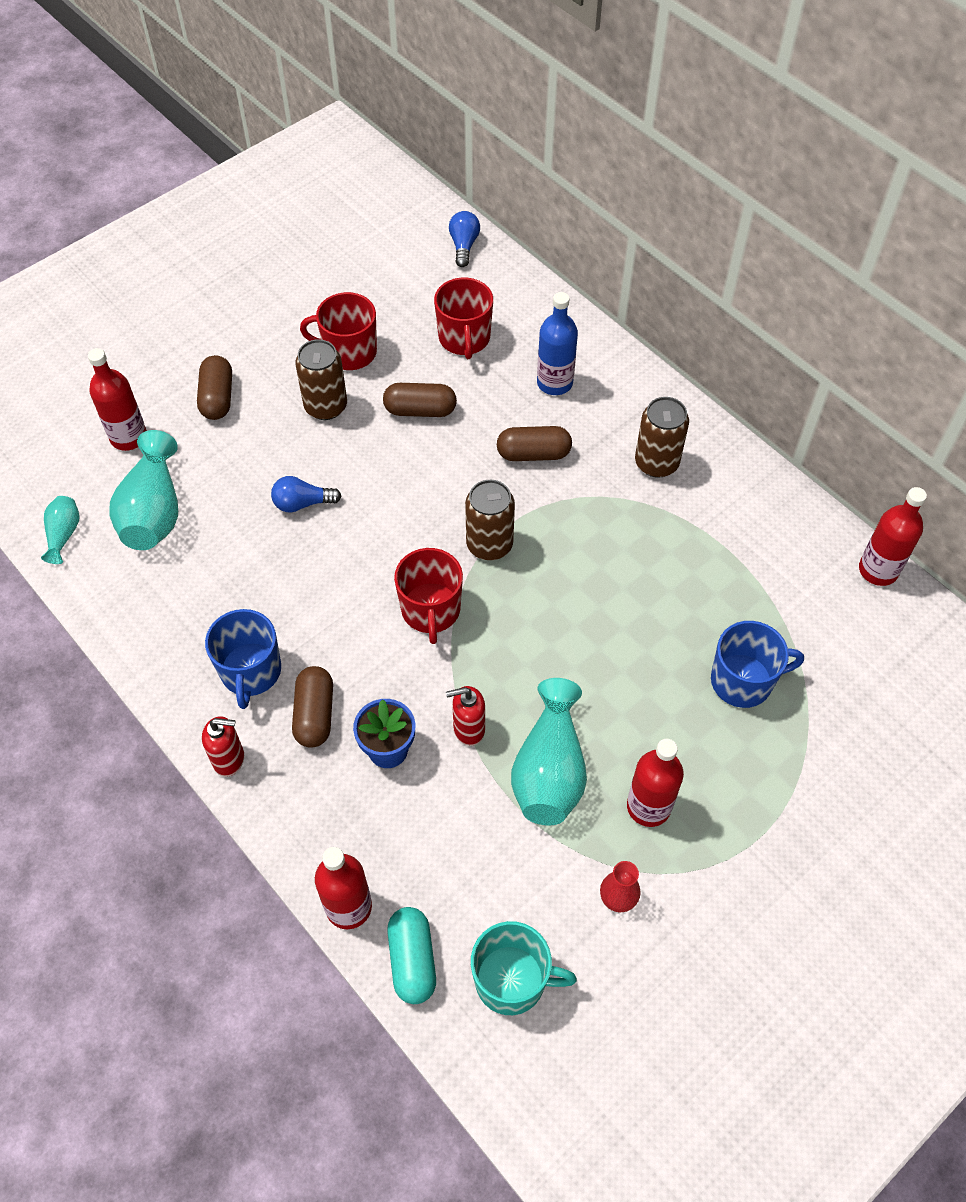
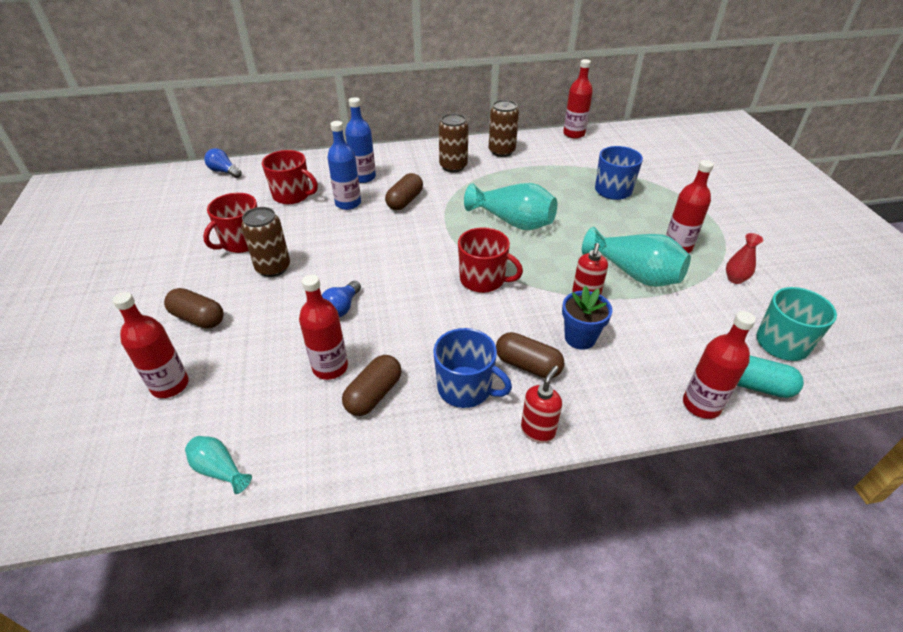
camera: 60 degrees left, 15 degrees down
turquoise vase [109,430,178,550] -> turquoise vase moved to [464,183,557,230]
brown capsule [383,383,457,417] -> brown capsule moved to [342,355,402,416]
brown can [465,480,515,560] -> brown can moved to [489,100,519,157]
none -> red bottle [299,274,348,380]
none -> blue bottle [327,121,361,210]

